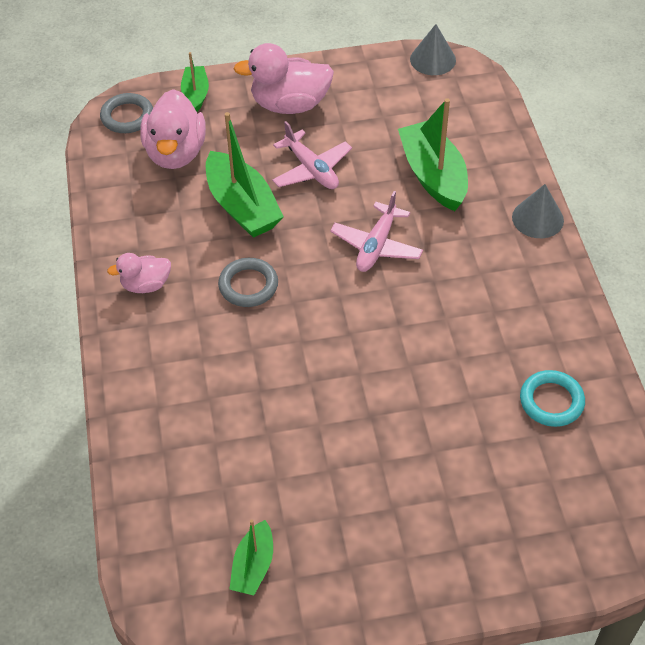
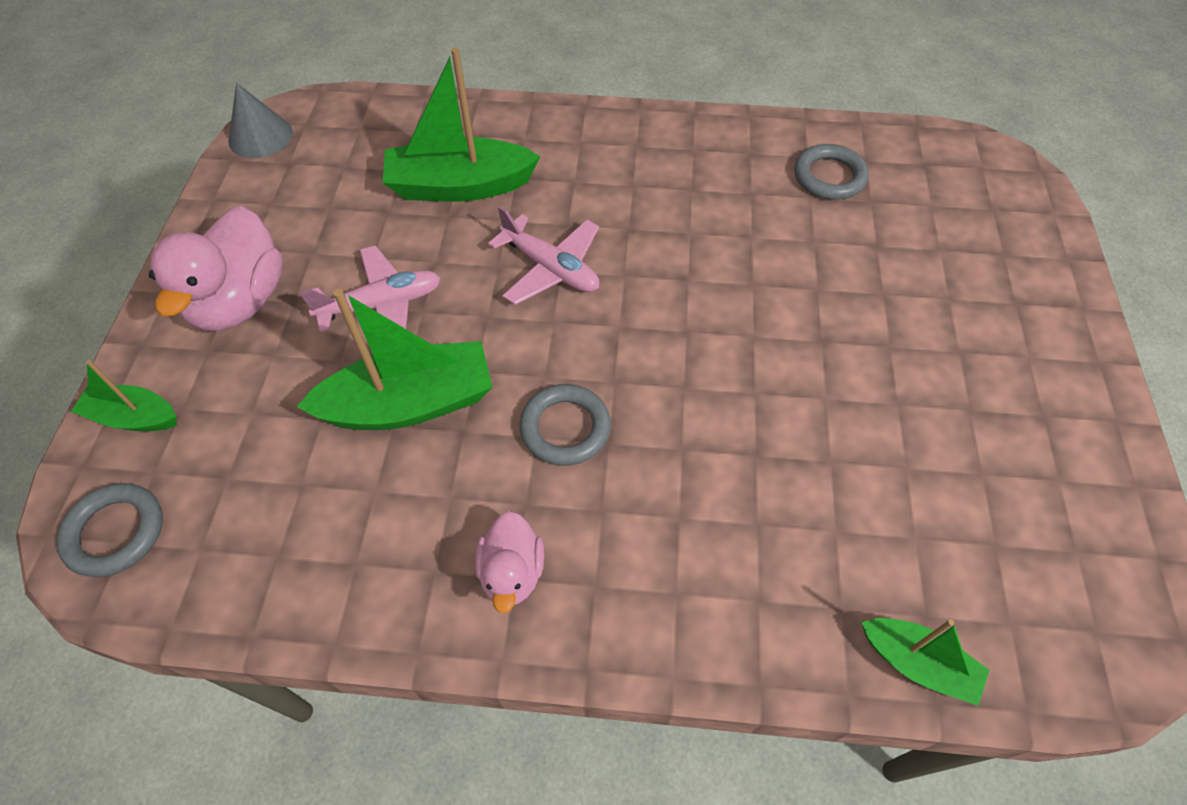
camera: 75 degrees left, 5 degrees up
pink duck [140,89,206,169] -> none
green boat [229,520,273,595] -> green boat moved to [861,618,990,706]
grey cone [512,184,564,238] -> none
turquoise ring [520,370,585,427] -> grey ring [794,144,869,200]

